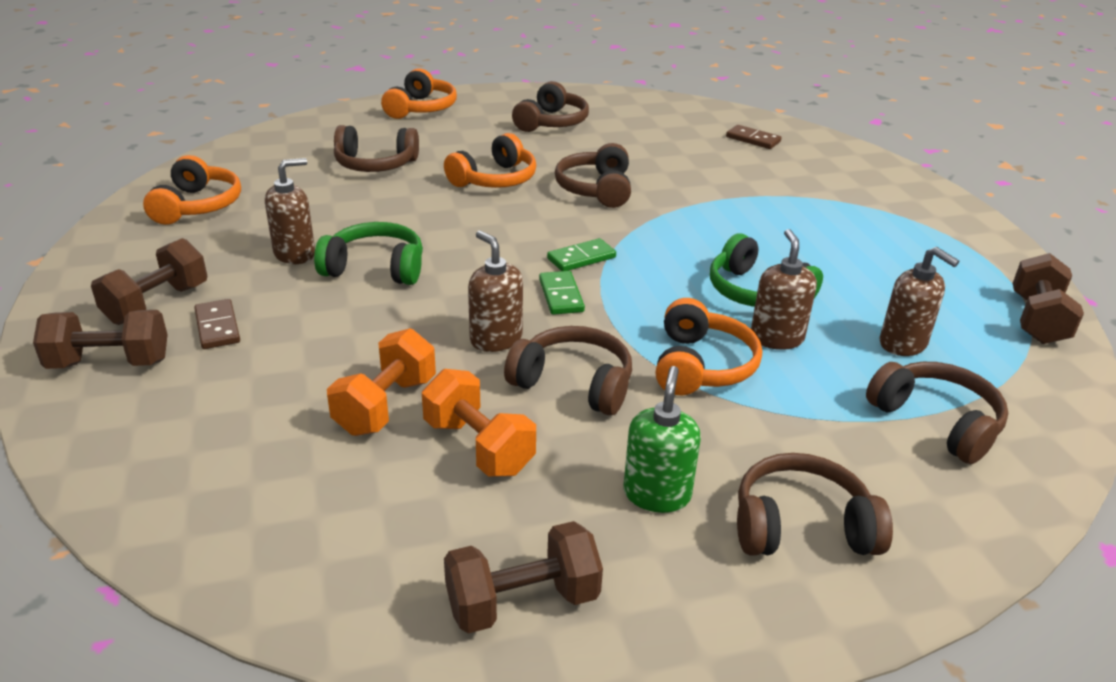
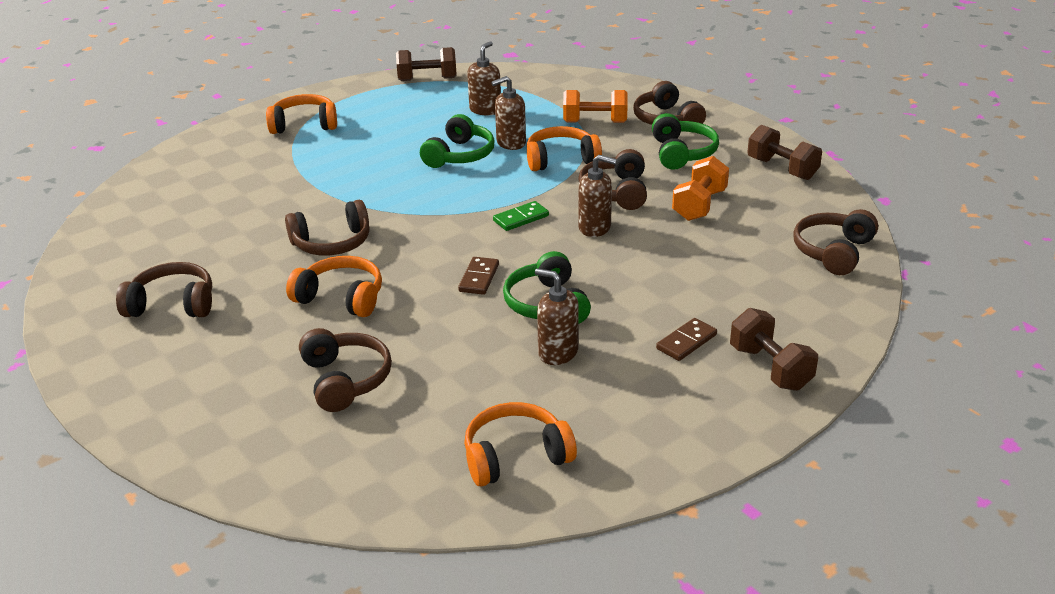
camera: 110 degrees left, 0 degrees up
brown dumbbell [91,238,207,325] -> none
orange dumbbell [327,328,436,436] -> orange dumbbell moved to [563,90,628,123]
orange headphones [381,68,457,119] -> orange headphones moved to [266,94,337,134]
brown soap dispenser [468,231,523,352] -> brown soap dispenser turned 105 degrees counterclockwise [578,155,617,237]
green domino [547,238,616,271] -> none
green soap dispenser [623,366,701,513] -> green headphones [652,113,719,170]
brown domino [726,125,781,149] -> brown domino moved to [458,257,499,295]
brown headphones [866,362,1008,464] -> brown headphones moved to [793,209,878,275]

